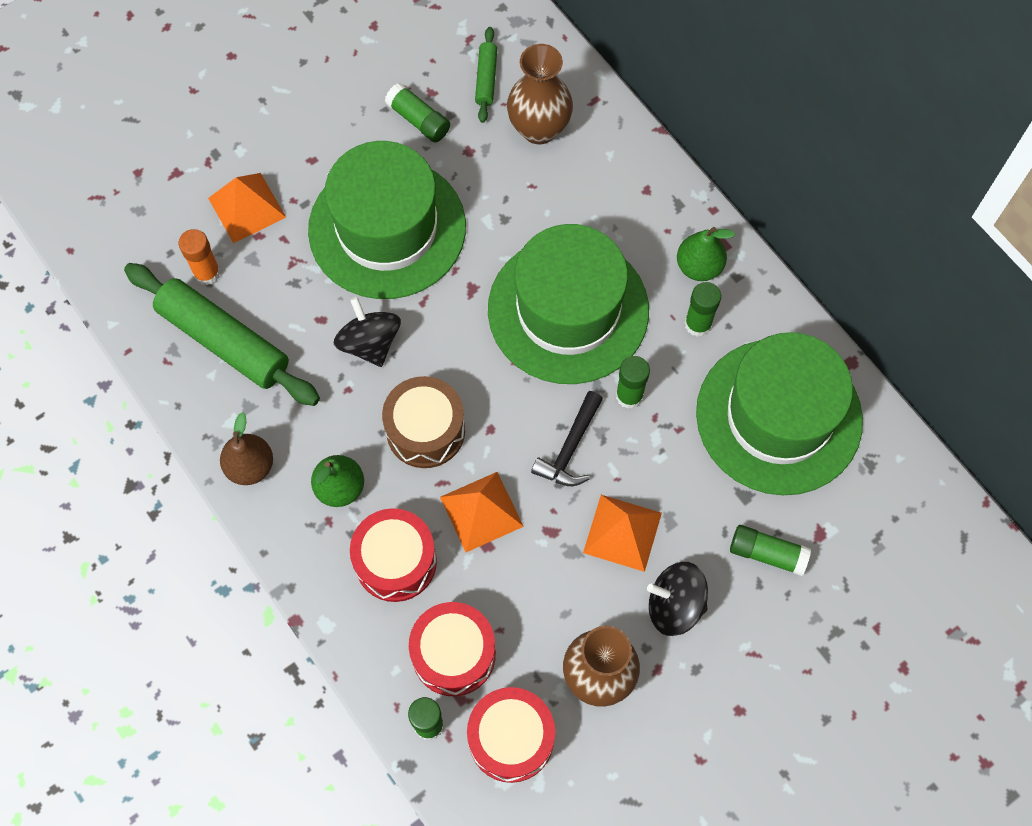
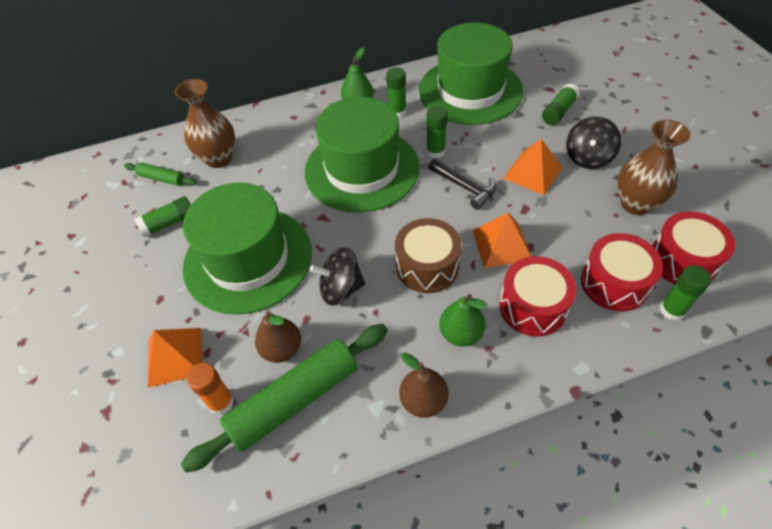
camera: 70 degrees left, 15 degrees down
none -> brown pear [255,311,301,363]

